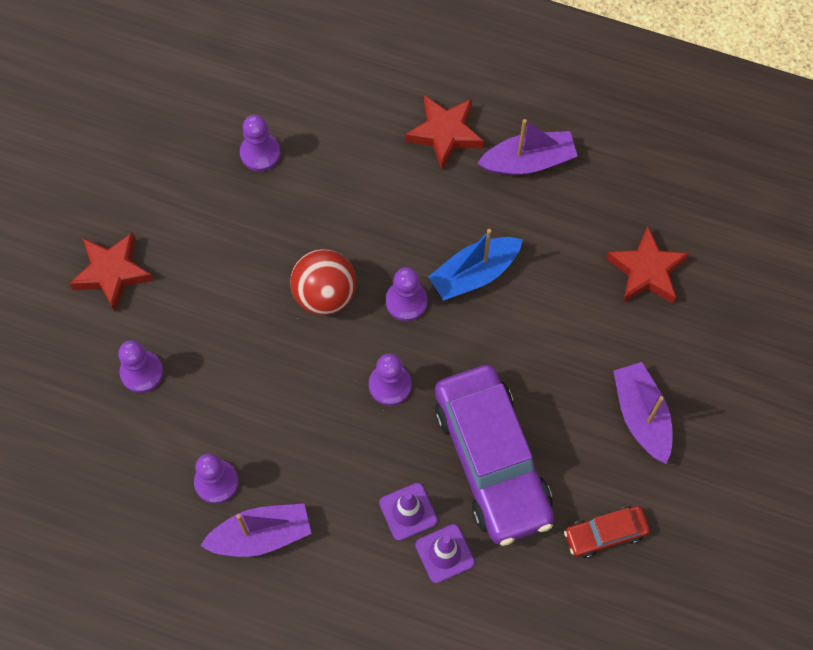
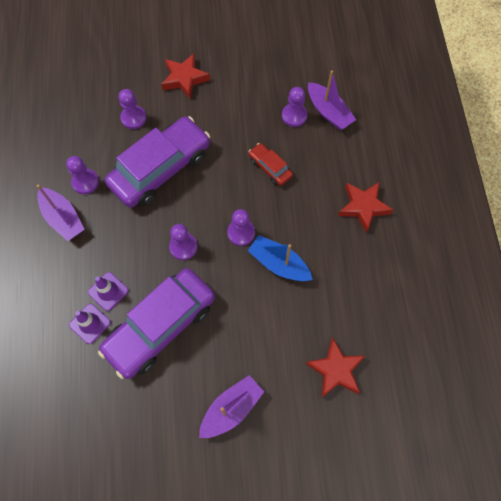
camera: 65 degrees right, 0 degrees up
red ball [290,249,356,315] -> none
purple boat [477,119,578,175] -> purple boat moved to [308,70,356,130]
red car [564,506,650,558] -> red car moved to [248,143,293,186]
none -> purple car [105,116,210,208]

